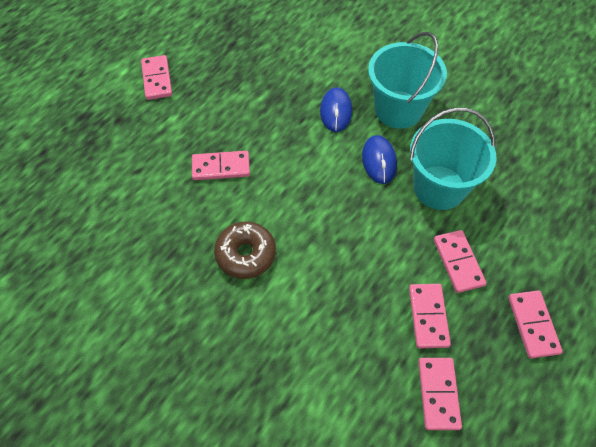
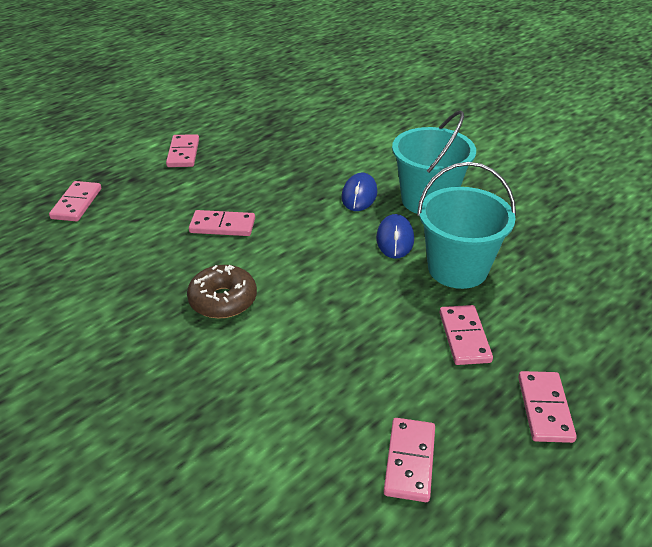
camera: 10 degrees right, 20 degrees down
pink domino [409,284,451,348] -> pink domino moved to [49,181,101,221]

